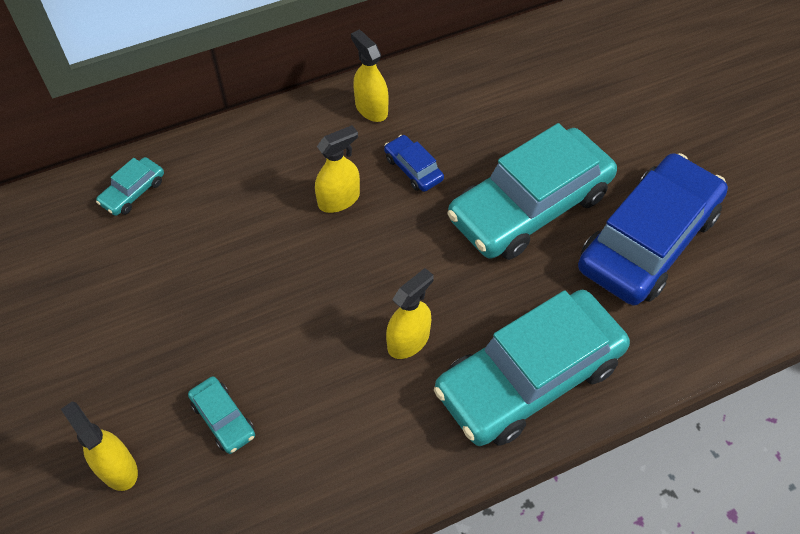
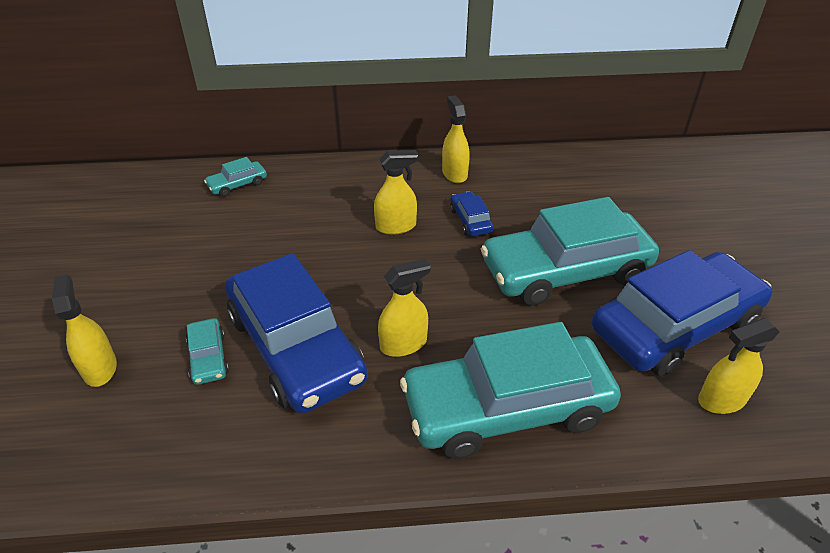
camera: 20 degrees right, 15 degrees down
none -> blue car [225,253,368,414]
none -> yellow spray bottle [698,318,780,414]

